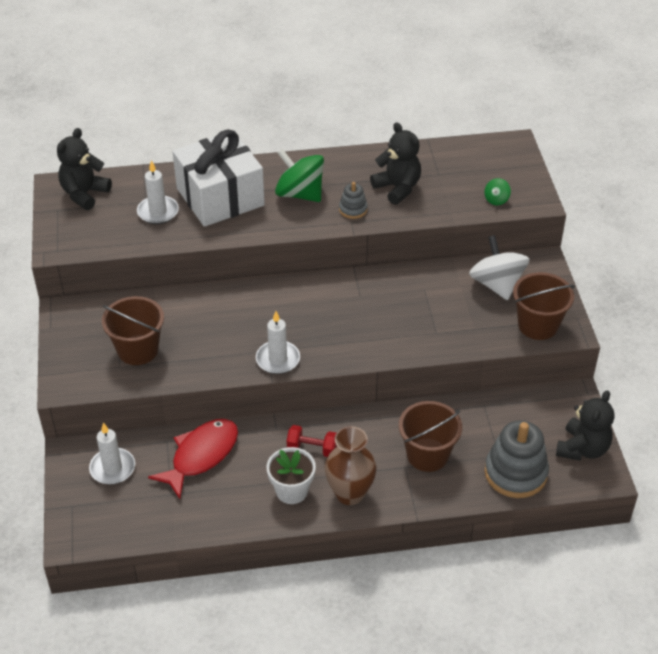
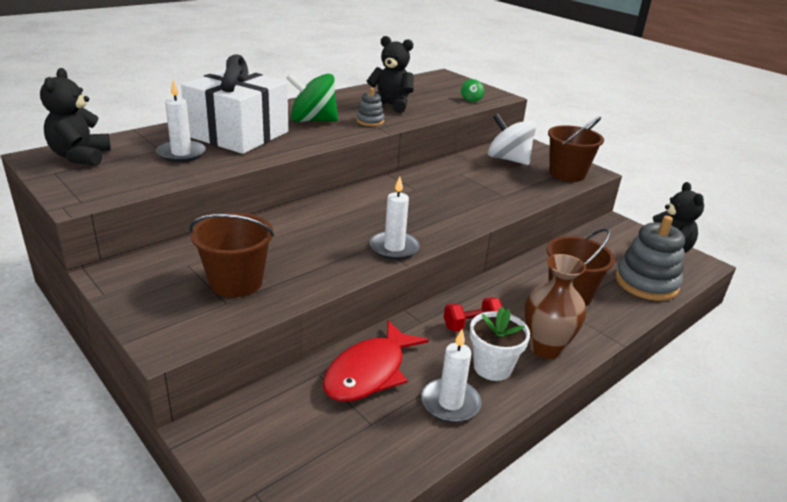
camera: 35 degrees left, 15 degrees down
white candle [89,423,135,484] -> white candle moved to [421,329,481,423]
red fish [148,419,238,499] -> red fish turned 150 degrees counterclockwise [323,320,429,402]

